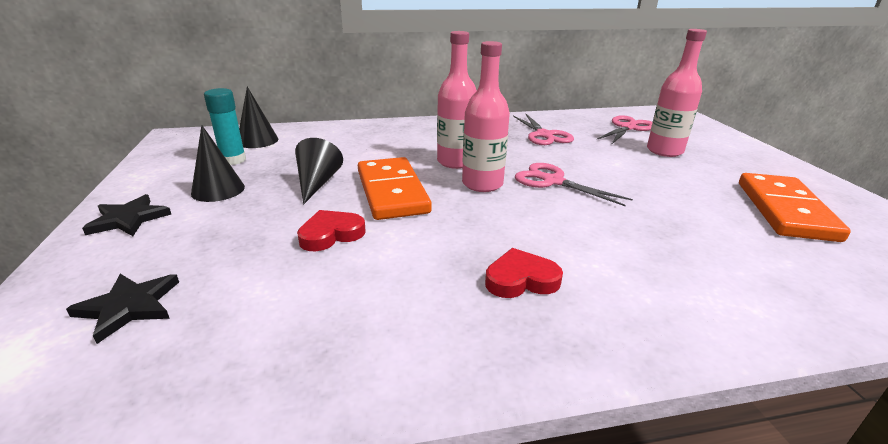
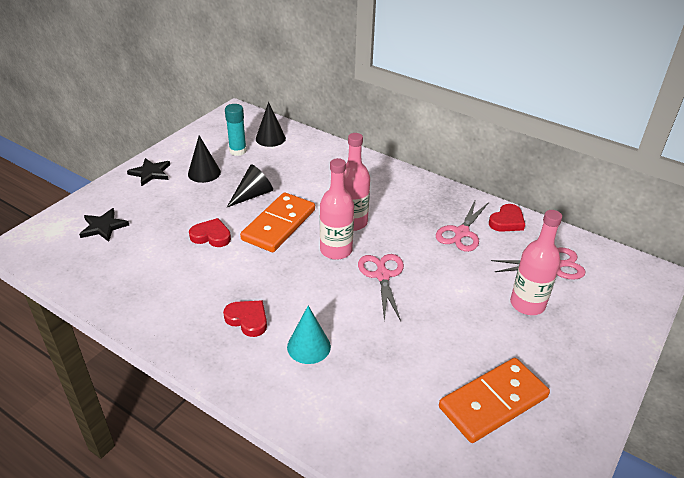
camera: 45 degrees right, 10 degrees up
none -> turquoise cone [287,306,331,364]
none -> red heart [489,204,525,232]

